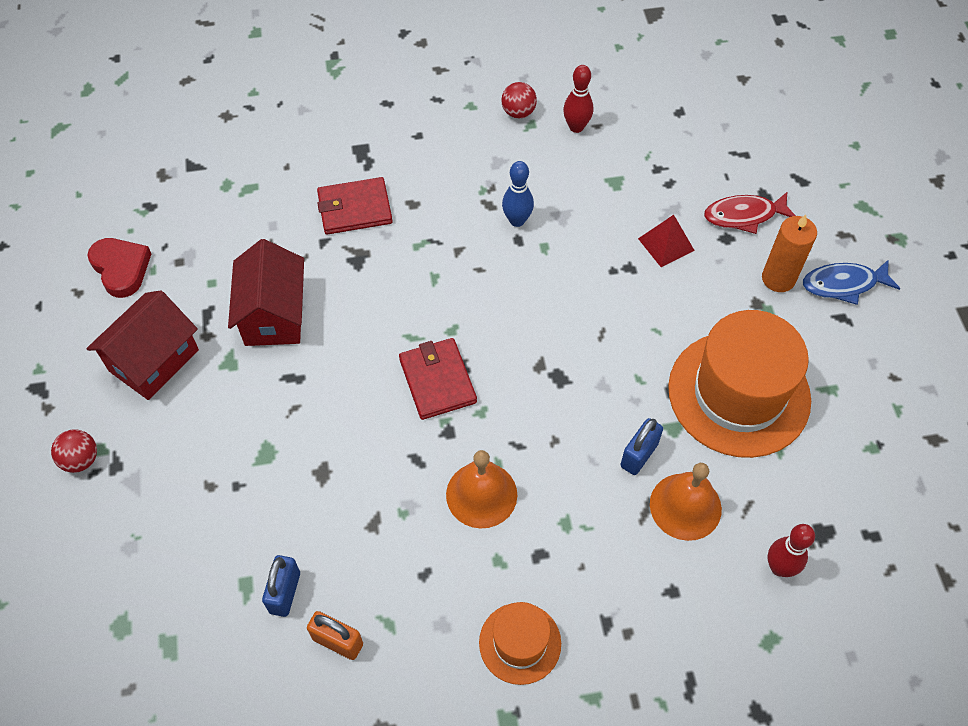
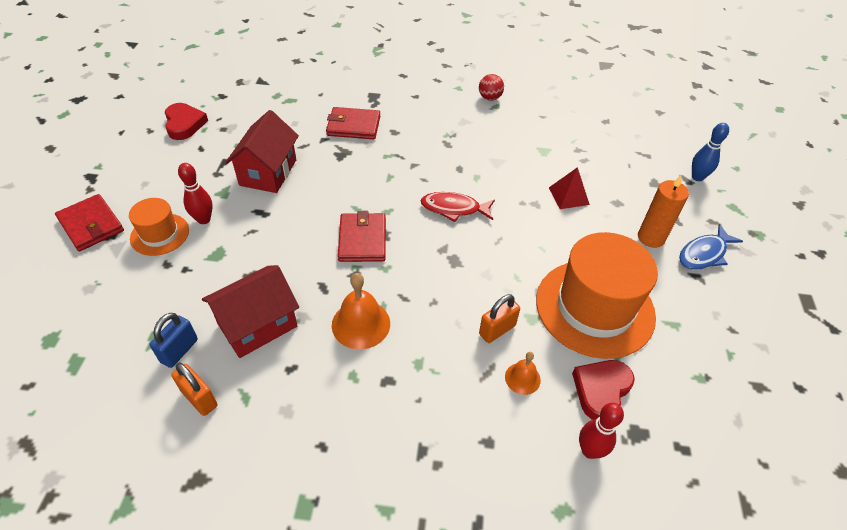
camera: 15 degrees right, 10 degrees down
red ball [51,429,97,473] -> red wallet [55,194,124,251]
red house [87,290,199,400] -> red house moved to [202,265,299,358]
orange hat [479,602,561,685] -> orange hat moved to [129,198,189,256]
blue bowling pin [502,161,534,227] -> blue bowling pin moved to [692,123,729,181]
red bowling pin [563,65,593,133] -> red bowling pin moved to [178,163,213,224]
blue padlock [620,418,663,475] -> orange padlock [479,294,520,343]
orange bell [650,463,722,541] -> orange bell [505,352,541,395], size x0.58
red fish [704,192,796,234] -> red fish moved to [420,192,495,222]
blue fish [803,259,900,305] -> blue fish turned 45 degrees counterclockwise [679,224,743,270]
none -> red heart [572,360,635,420]

